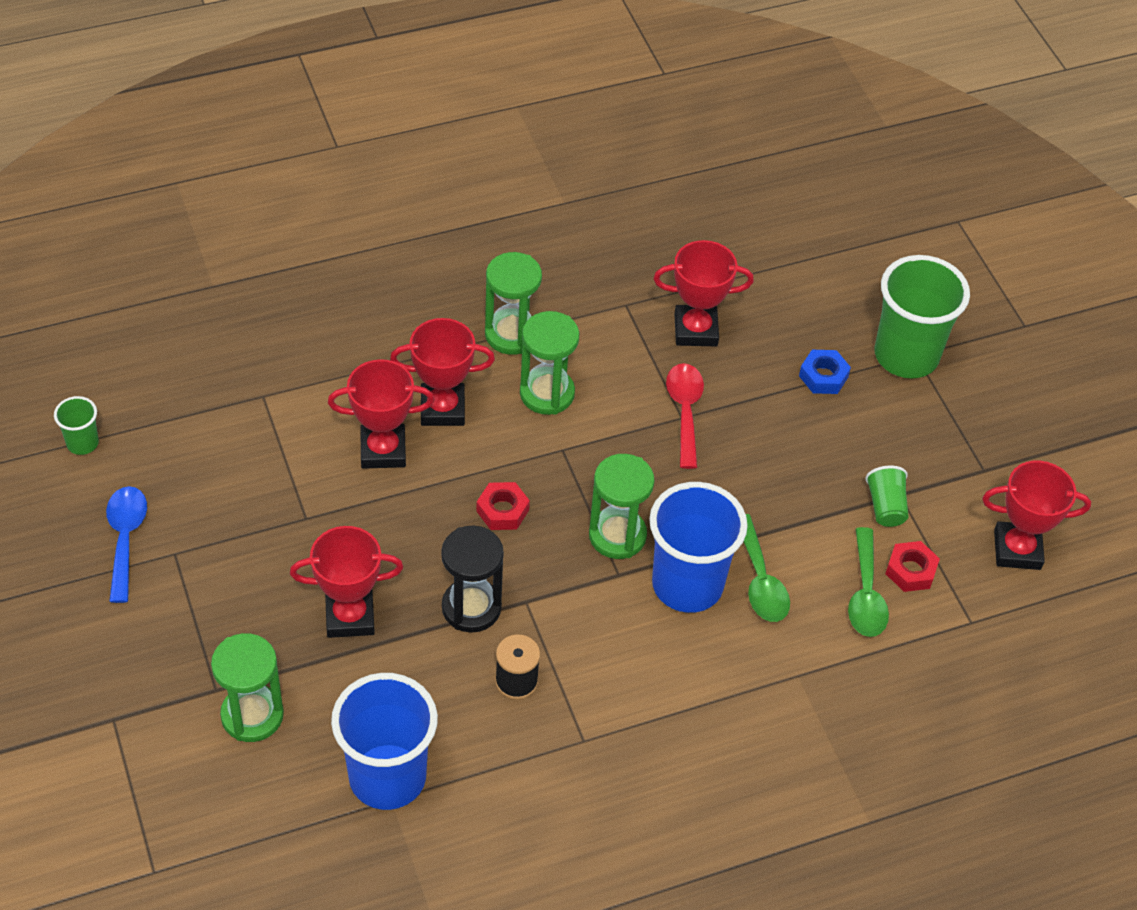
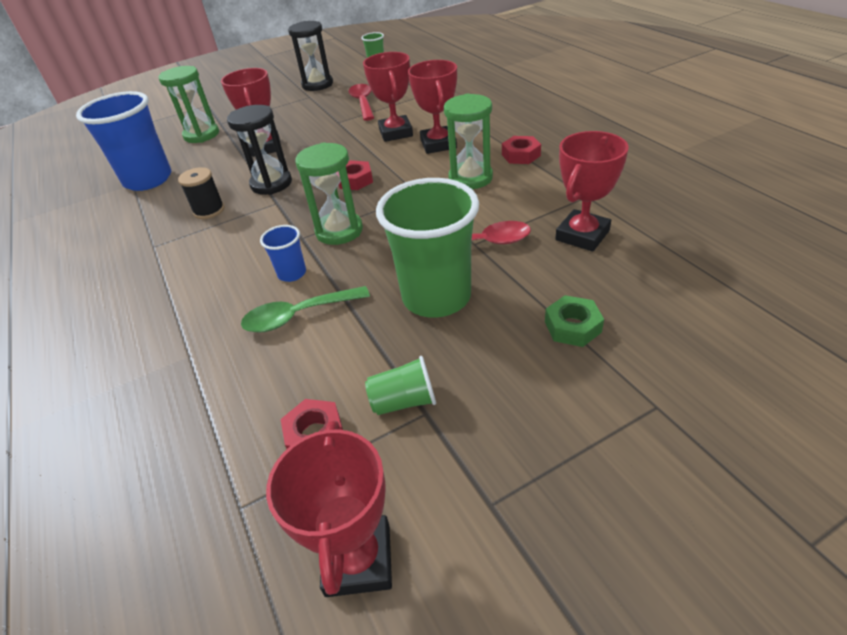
camera: 90 degrees right, 10 degrees down
blue spoon [106,486,147,603] -> black hourglass [288,21,333,91]
green hourglass [485,252,542,355] -> red nut [502,136,541,164]
blue cup [649,482,748,613] -> blue cup [260,225,306,282], size x0.46
red trophy [653,240,754,346] -> red trophy turned 45 degrees clockwise [555,131,629,252]
blue nut [799,350,851,394] -> green nut [545,295,604,347]
green spoon [848,527,889,637] -> none
green cup [874,255,970,378] -> green cup moved to [376,178,479,318]
none -> red spoon [349,84,374,121]

